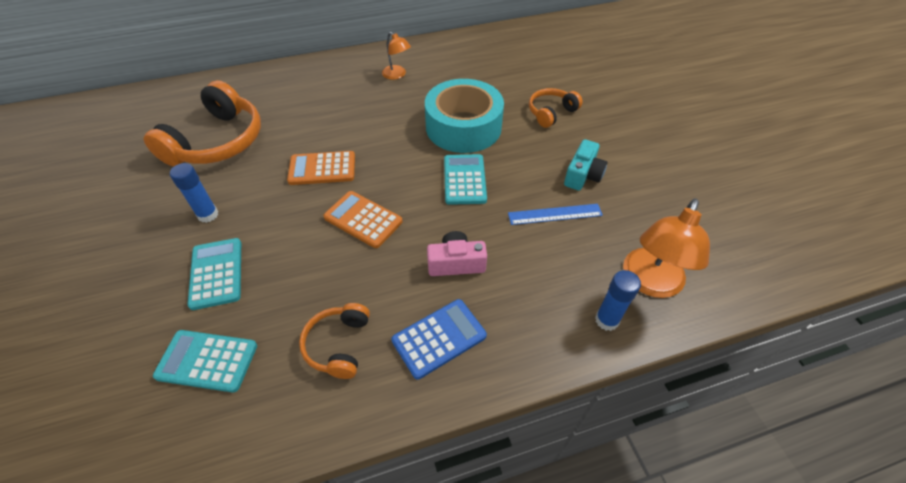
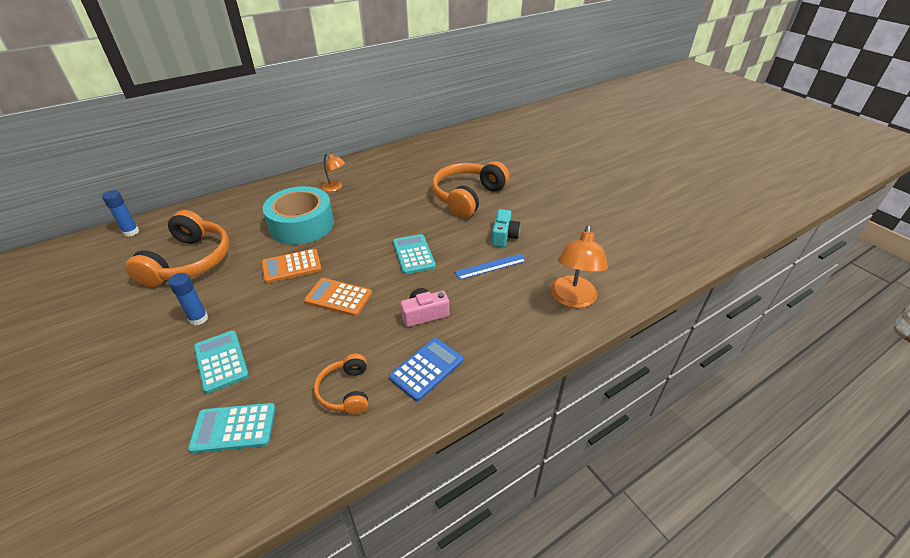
camera: 15 degrees left, 10 degrees down
turquoise tape [425,79,504,153] -> turquoise tape moved to [263,186,334,245]
orange headphones [529,88,583,128] -> orange headphones [432,161,509,218], size x1.88
blue glue stick [595,270,641,331] -> blue glue stick moved to [102,190,139,237]

